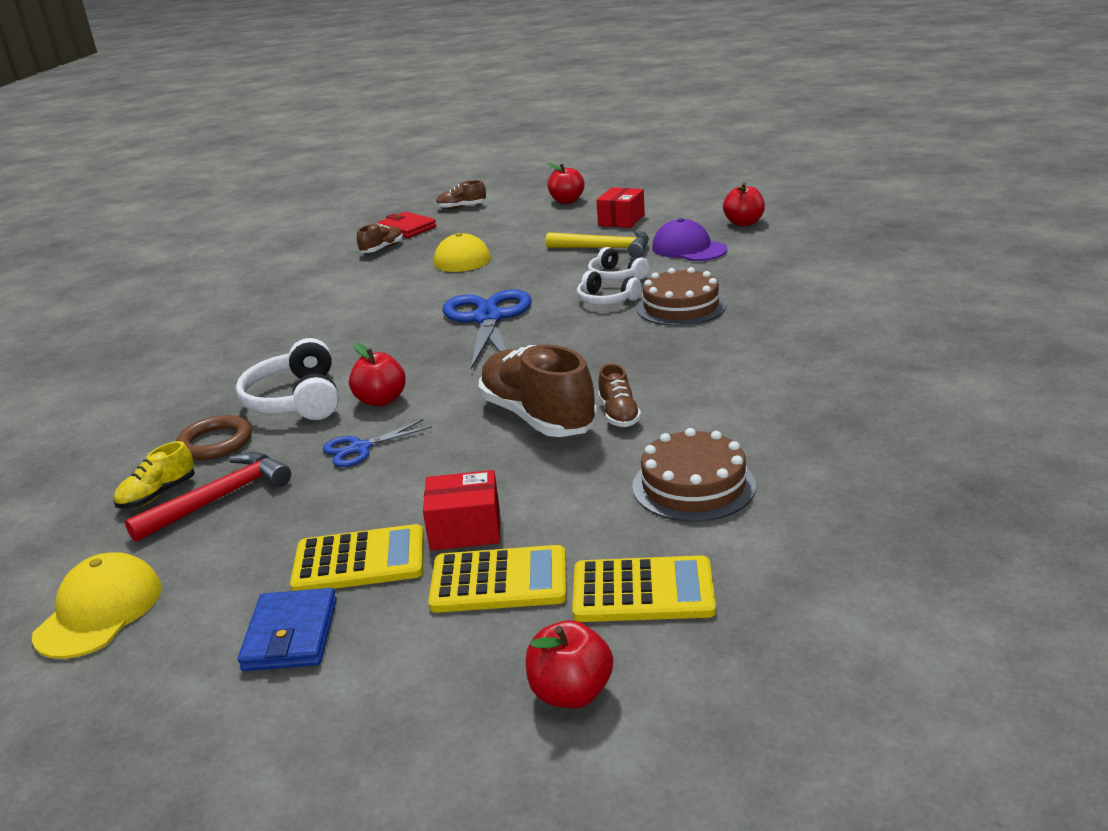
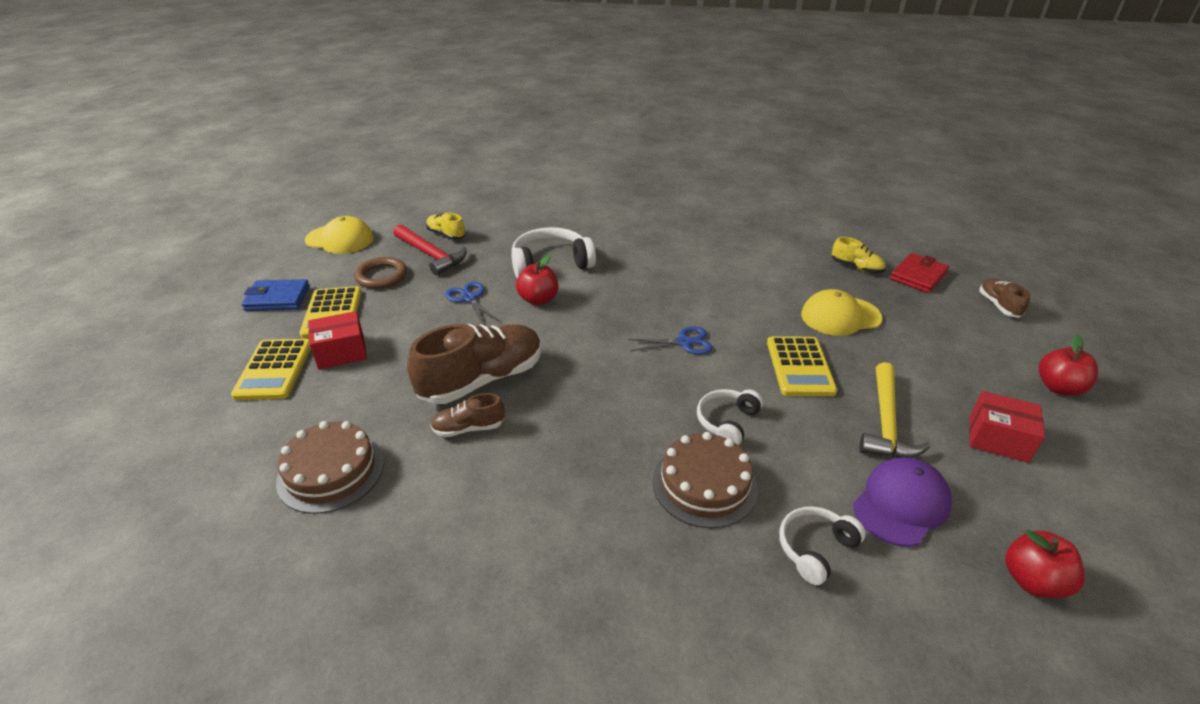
camera: 85 degrees right, 10 degrees up
brown ring [176,415,252,460] -> brown ring moved to [354,257,407,289]
brown shoe [357,224,403,253] -> yellow shoe [832,237,886,273]
red box [423,470,500,550] -> red box turned 75 degrees clockwise [308,311,367,369]
blue scissors [443,289,532,369] -> blue scissors [628,326,712,354], size x0.50
red apple [526,620,613,708] -> none
yellow calculator [572,555,716,622] -> yellow calculator moved to [767,336,837,396]
white headphones [588,247,649,280] -> white headphones moved to [779,506,866,585]

